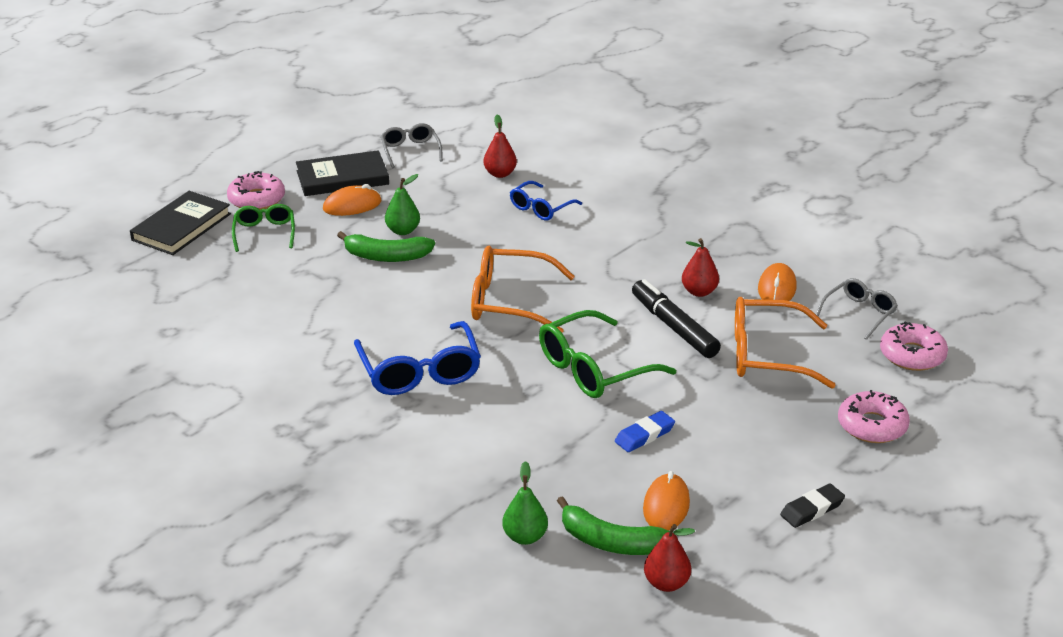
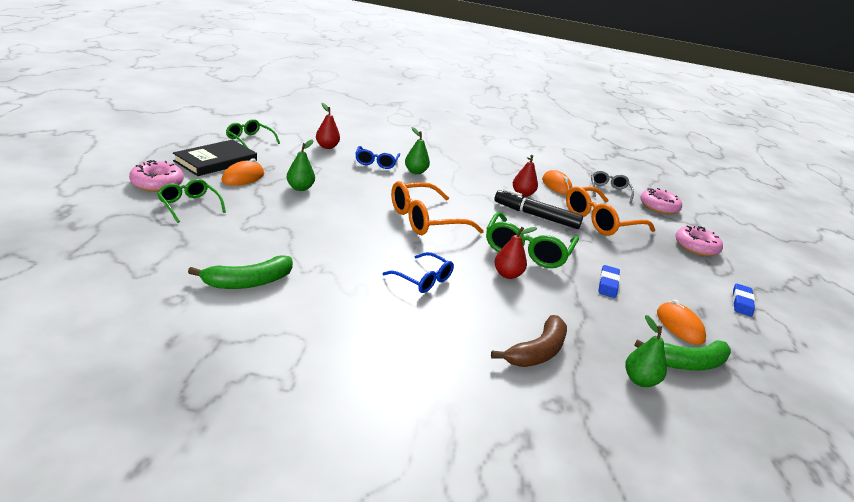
camera: 40 degrees left, 5 degrees down
black book [130,191,231,255] -> none
green banana [337,231,435,262] -> green banana moved to [188,255,293,289]
blue glasses [354,321,481,395] -> blue glasses [383,252,454,293], size x0.60
grey glasses [381,123,443,169] -> green glasses [226,119,280,148]
red pear [644,524,695,592] -> red pear moved to [494,227,537,279]
black eraser [780,484,845,528] -> blue eraser [733,283,755,317]
none -> green pear [405,127,430,174]
none -> brown banana [491,315,567,367]

